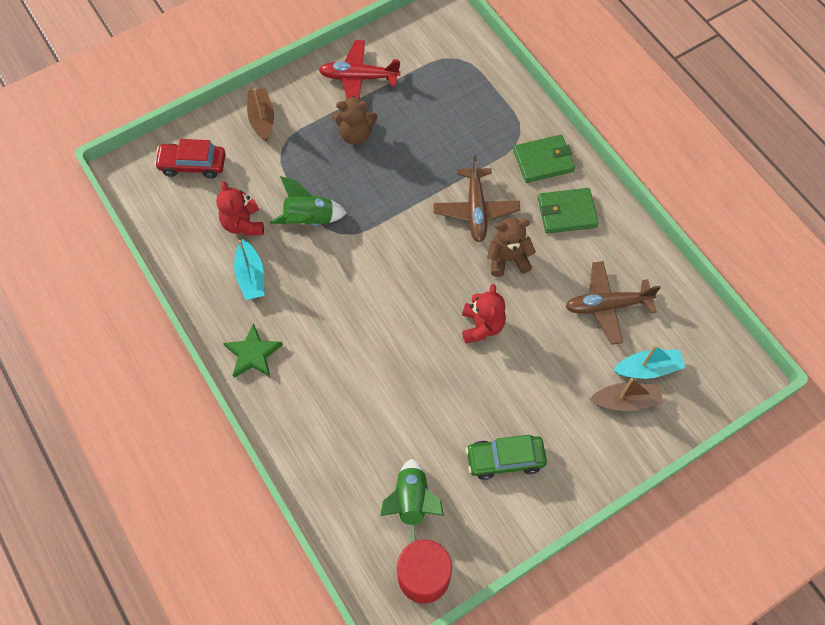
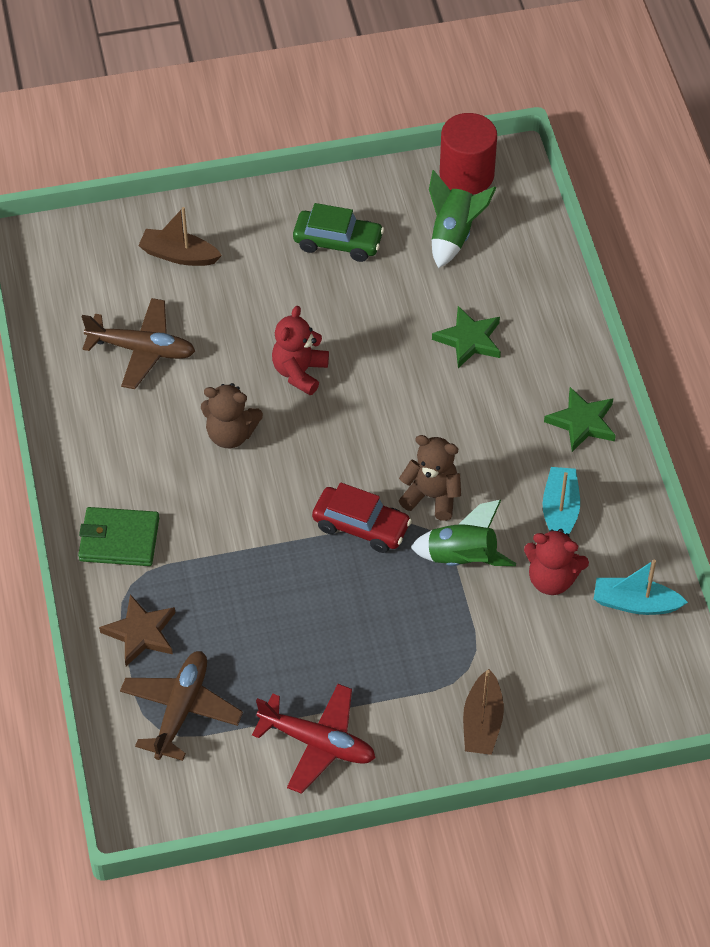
camera: 160 degrees left, 10 degrees down
red car [154,139,226,179] -> red car moved to [312,483,412,553]
red teddy bear [216,181,264,236] -> red teddy bear turned 105 degrees clockwise [524,529,589,595]
brown teddy bear [332,96,378,145] -> brown teddy bear moved to [399,435,461,521]
brown plane [433,156,520,242] -> brown plane moved to [120,651,243,761]
green wallet [538,188,598,233] -> none
turquoise boat [613,345,685,379] -> turquoise boat moved to [594,560,688,615]
none -> brown star [99,594,175,666]
none -> green star [432,306,501,368]

